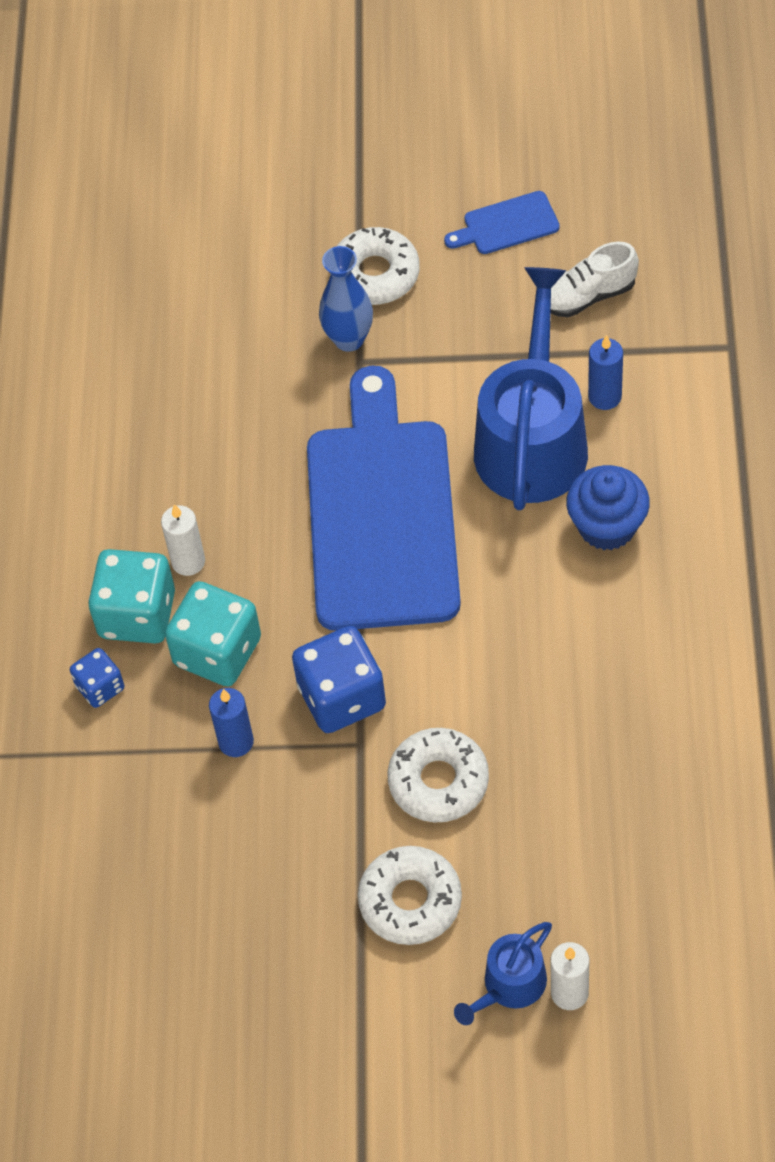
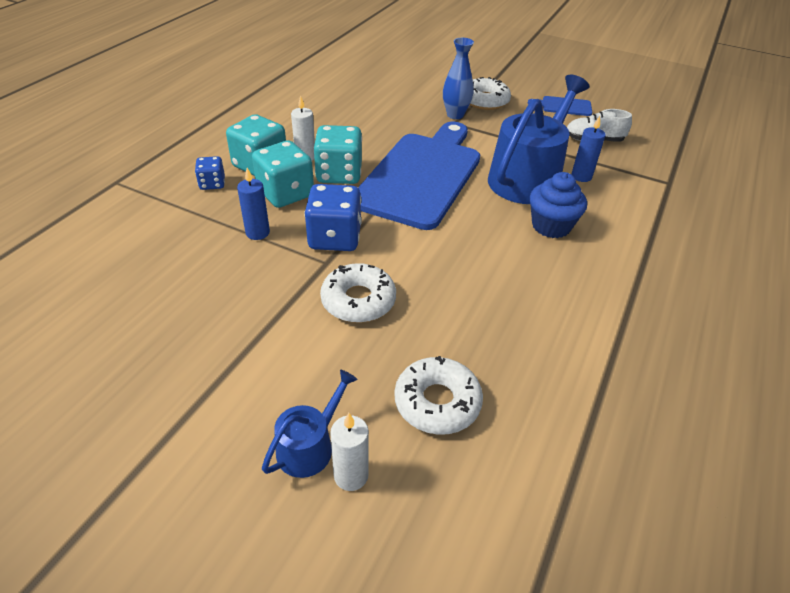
camera: 20 degrees right, 15 degrees down
white donut [358,846,462,945] -> white donut moved to [394,356,483,435]
blue watering can [454,922,552,1025] -> blue watering can turned 150 degrees clockwise [262,370,358,478]
none -> turquoise dice [313,125,362,184]

